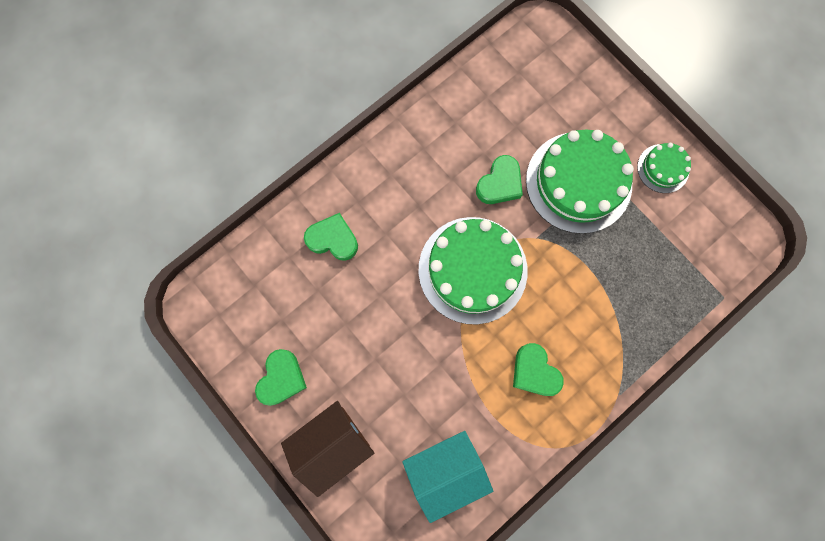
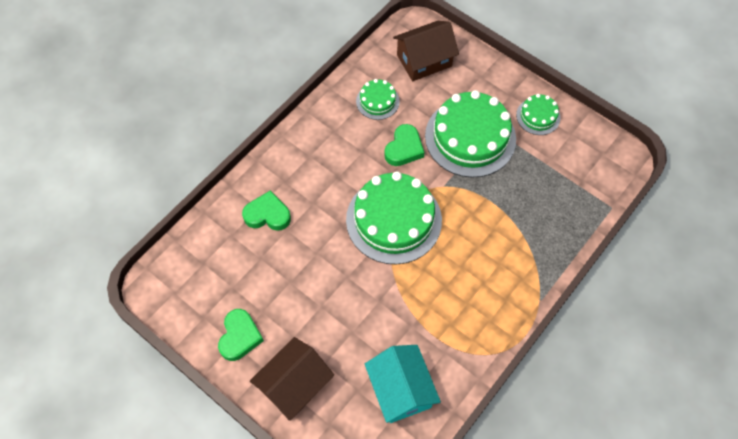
camera: 10 degrees left, 15 degrees down
turquoise house [402,431,493,523] -> turquoise house turned 75 degrees counterclockwise [365,345,441,423]
green heart [513,343,564,396] -> none
none -> green cake [356,79,400,120]
none -> brown house [393,21,459,81]

